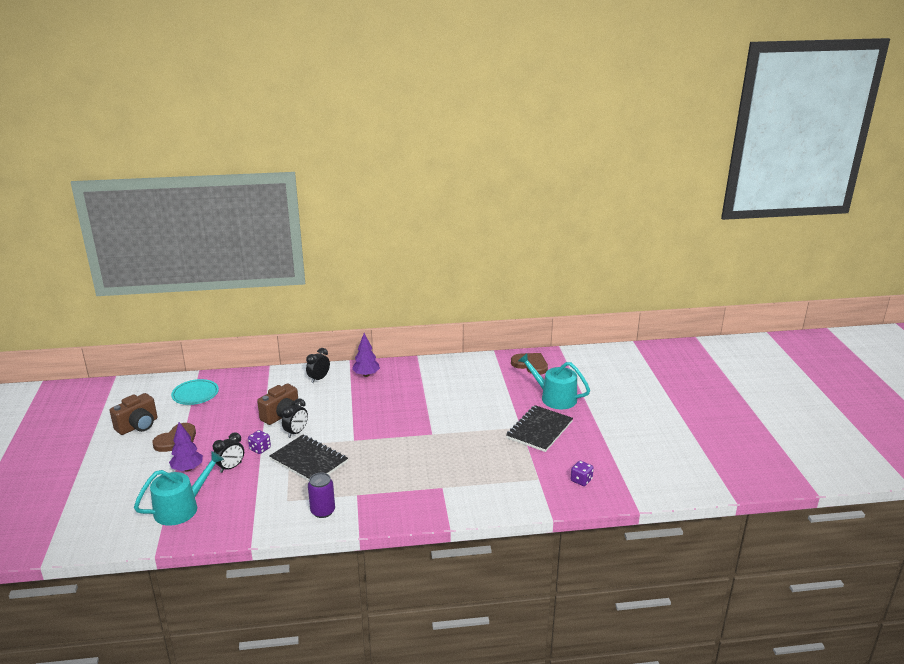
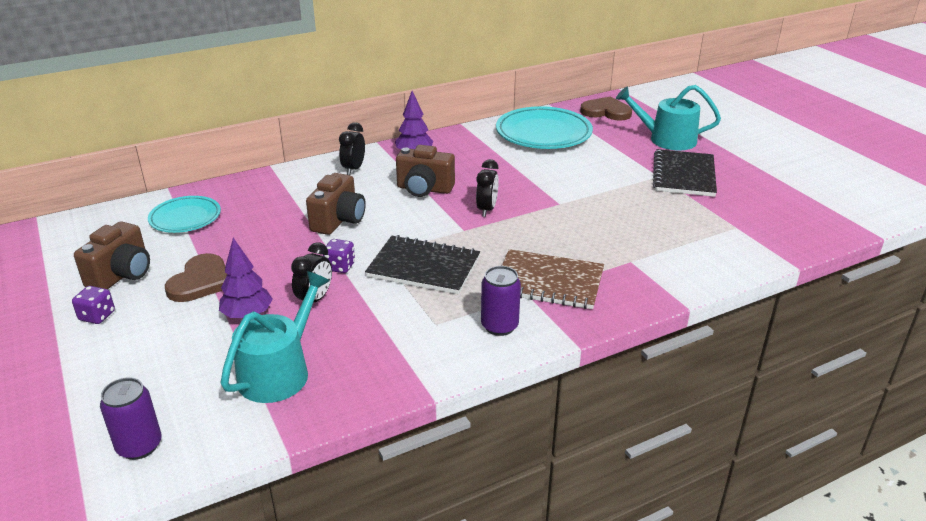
camera: 20 degrees left, 5 degrees up
black clock [282,398,308,438] -> black clock moved to [476,159,499,217]
purple dice [571,461,594,486] -> purple dice moved to [72,286,115,324]
none -> purple can [100,377,162,460]
none -> brown camera [396,145,455,197]
none -> turquoise plate [496,106,593,149]
none -> brown notebook [502,249,604,309]

